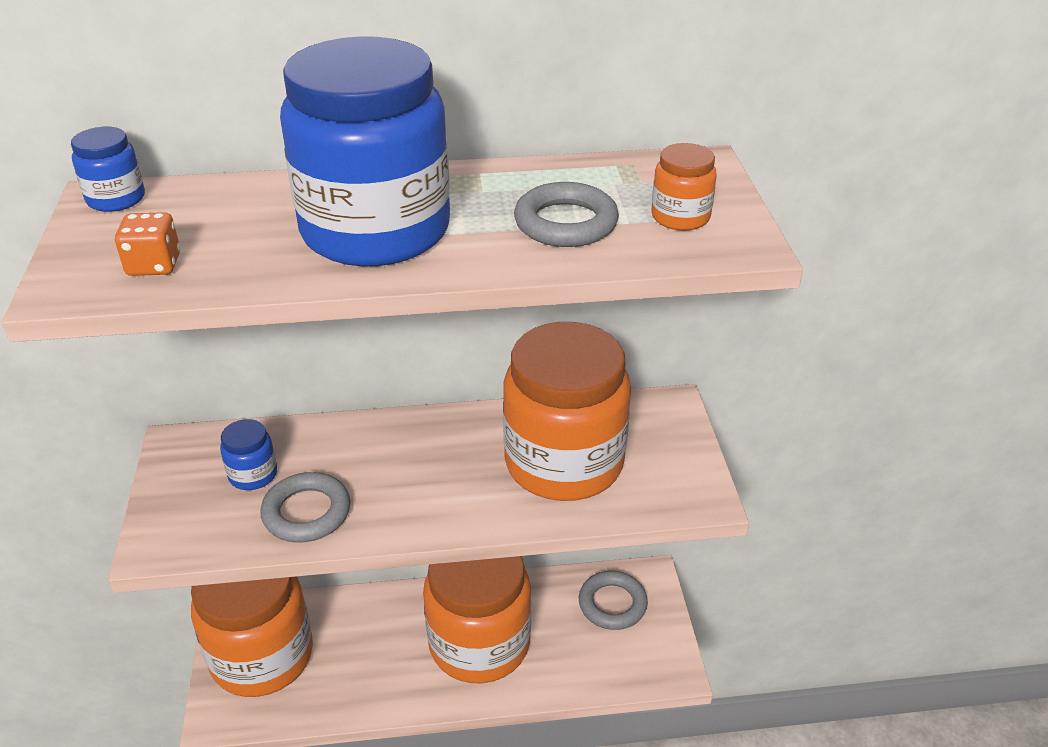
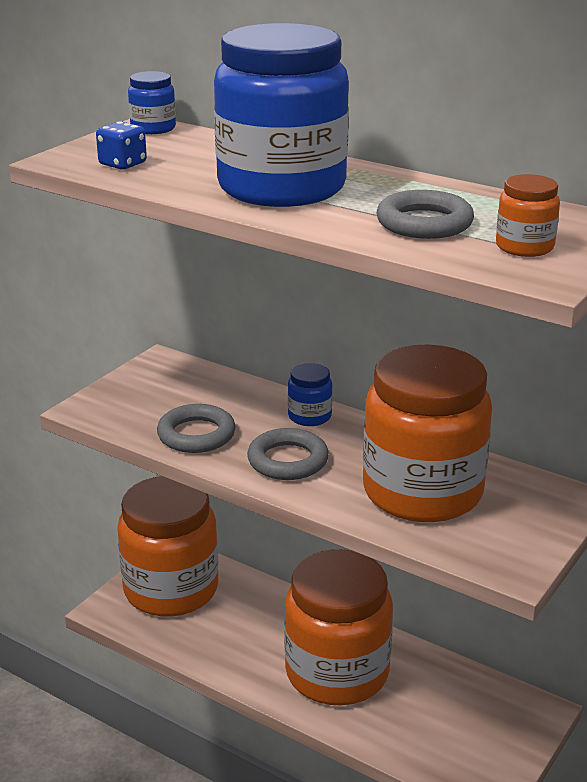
camera: 40 degrees right, 10 degrees down
orange dice [115,212,180,276] -> blue dice [96,121,147,169]
blue jar [220,419,277,490] -> blue jar moved to [288,363,333,426]
grey ring [579,571,648,630] -> grey ring moved to [247,428,329,480]

